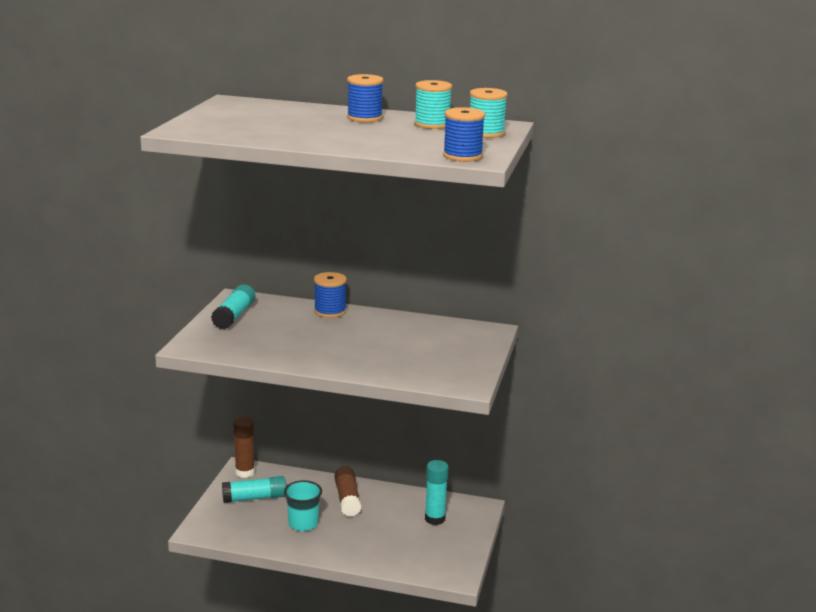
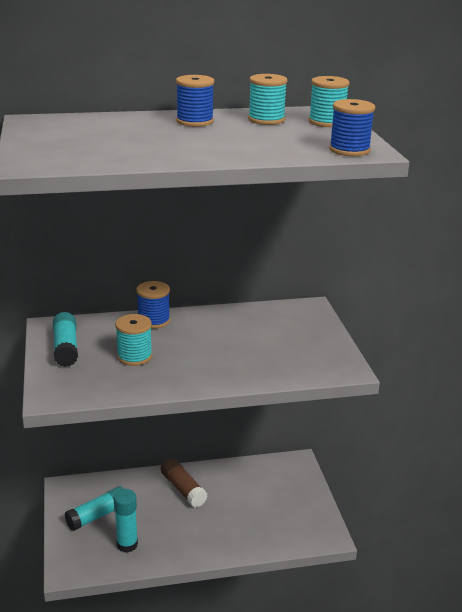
camera: 25 degrees left, 5 degrees up
brown glue stick [233,416,255,478] -> none
turquoise cup [284,480,322,531] -> none
turquoise glue stick [425,460,448,525] -> turquoise glue stick moved to [114,489,138,553]
none -> turquoise spool [115,314,152,366]

